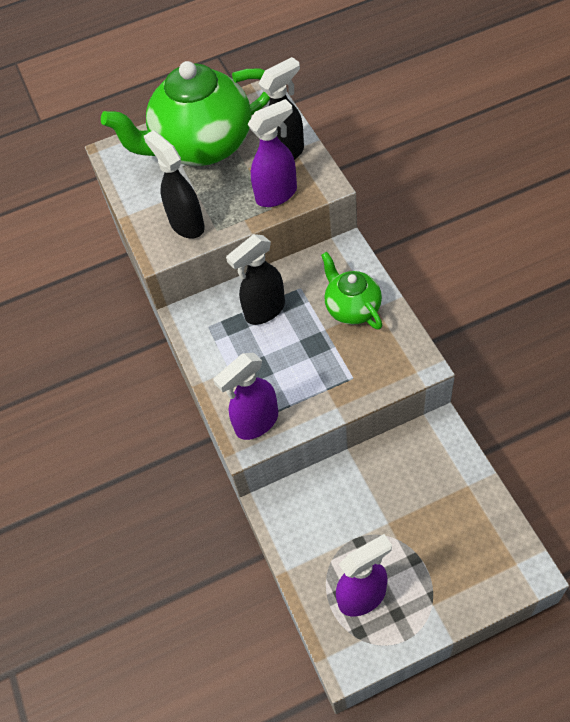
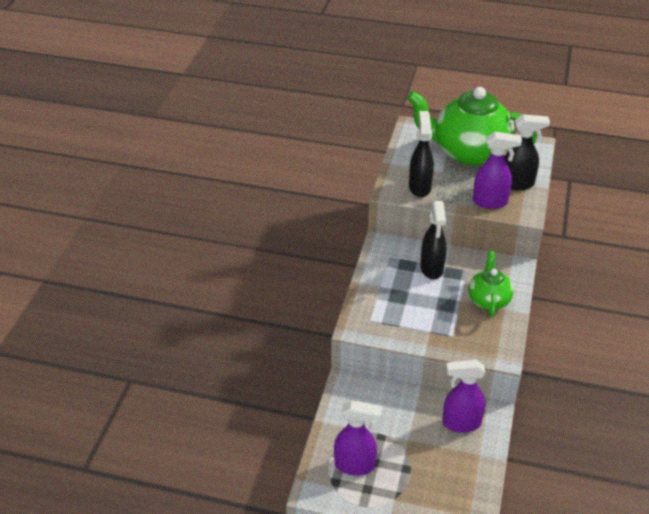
camera: 30 degrees right, 15 degrees down
purple spray bottle [213,353,278,440] -> purple spray bottle moved to [442,360,486,433]
black spray bottle [226,234,285,325] -> black spray bottle turned 90 degrees counterclockwise [420,201,446,279]

